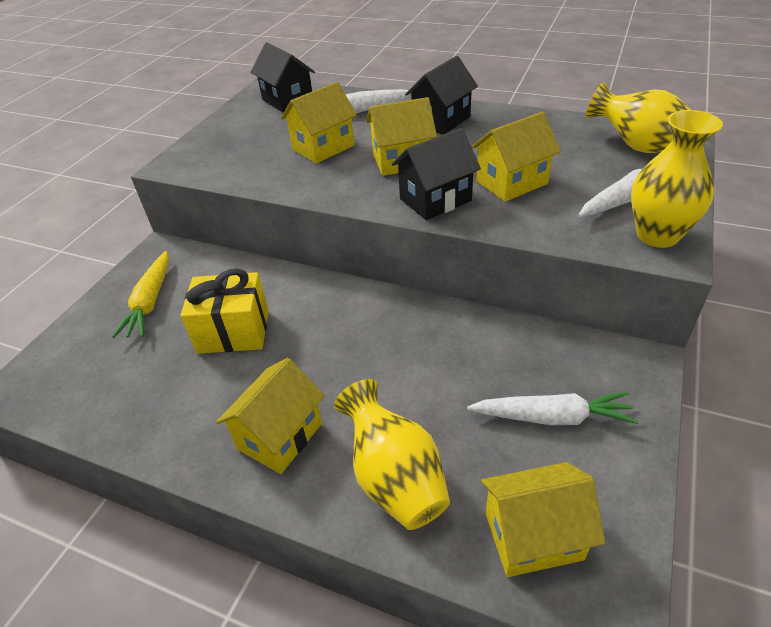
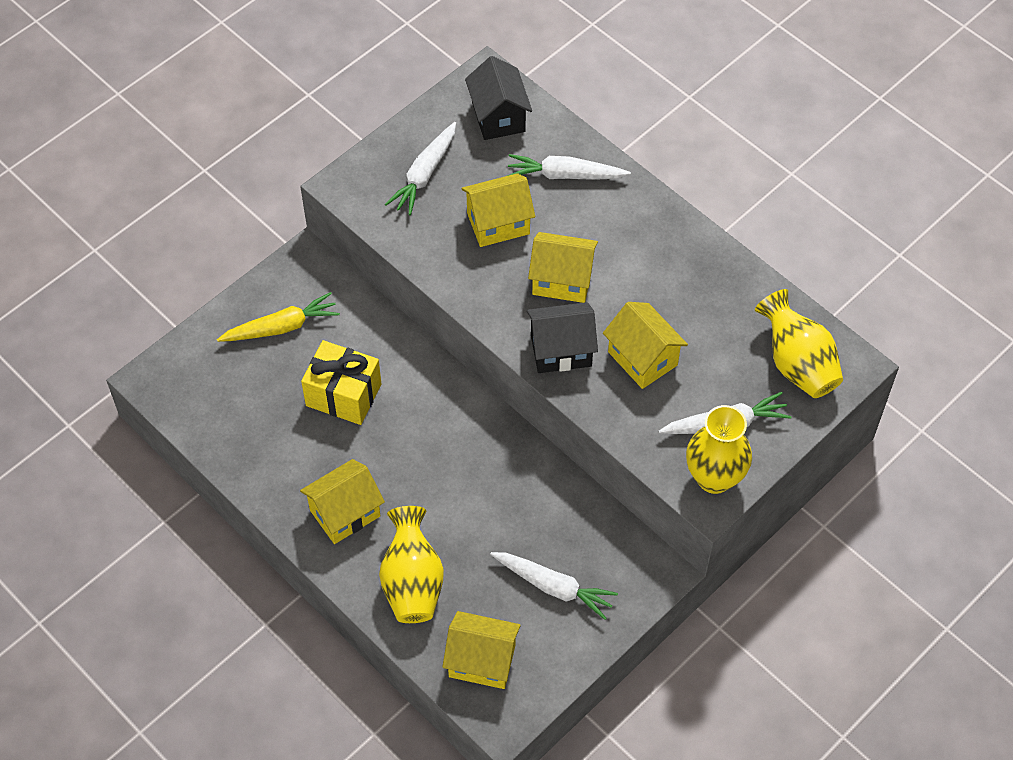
camera: 20 degrees right, 15 degrees up
yellow carrot [112,251,169,338] -> yellow carrot turned 135 degrees counterclockwise [217,292,340,342]
black house [405,56,478,135] -> none
yellow house [472,112,561,202] -> yellow house turned 60 degrees clockwise [603,302,688,389]
none -> white carrot [385,122,456,215]

